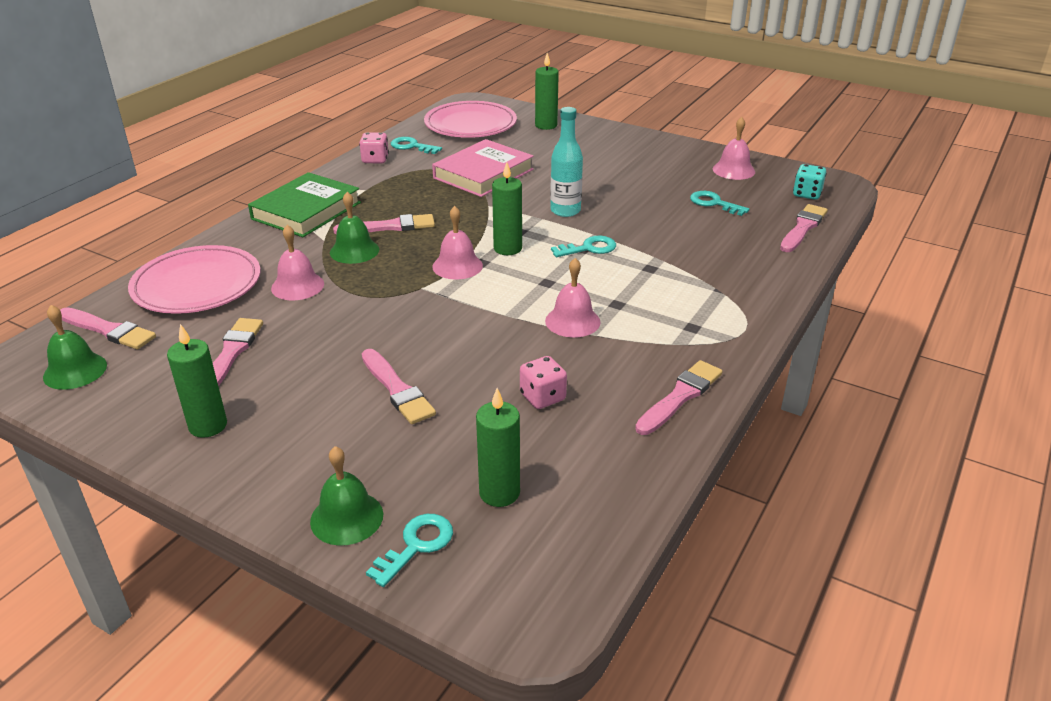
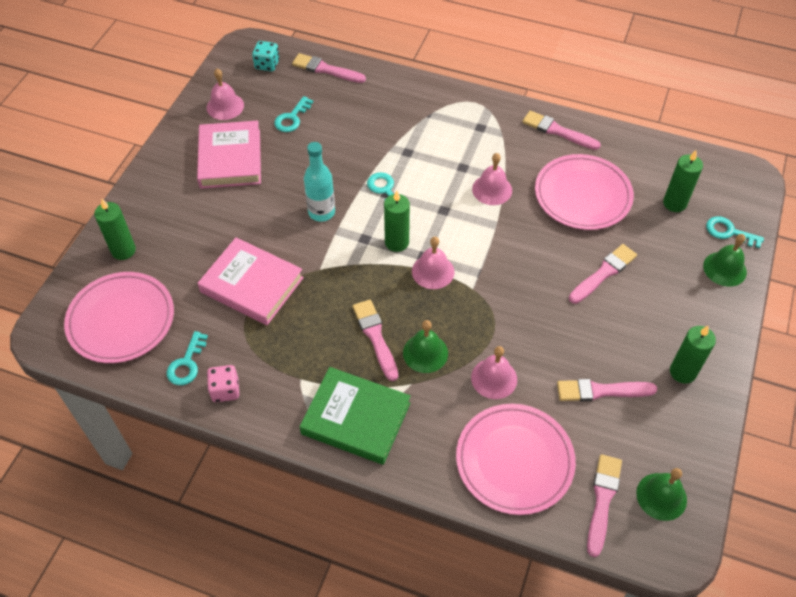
camera: 100 degrees left, 20 degrees up
pink dice [520,356,567,409] -> pink plate [535,154,634,230]
none -> pink book [197,121,261,189]

